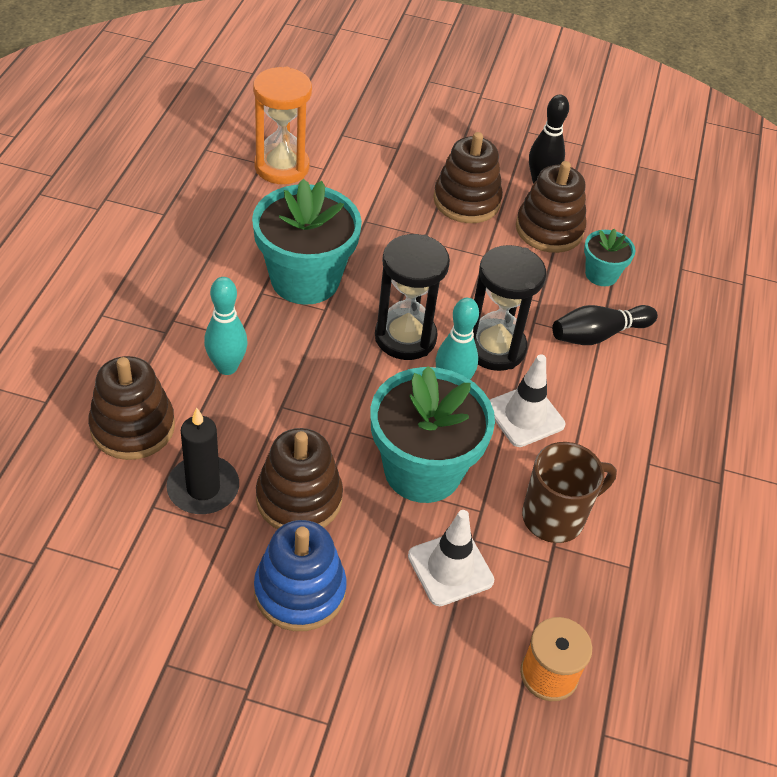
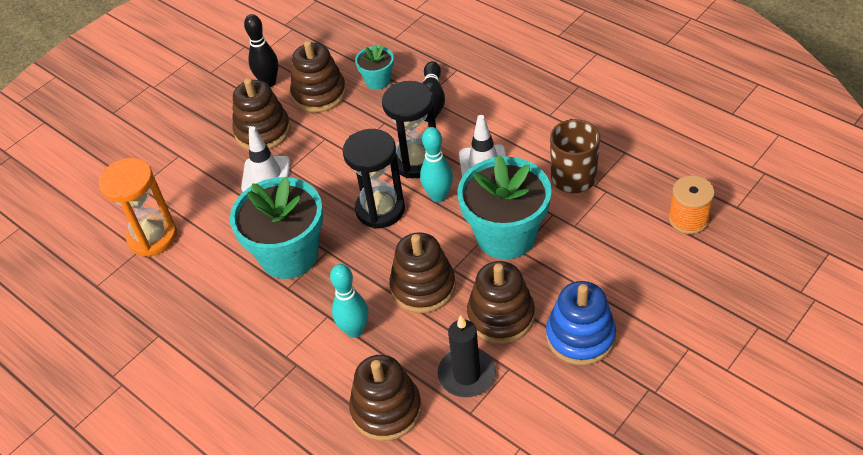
camera: 55 degrees left, 0 degrees up
white traffic cone [408,510,494,606] -> white traffic cone moved to [241,126,290,192]
none -> brown stacking toy [389,232,455,313]

